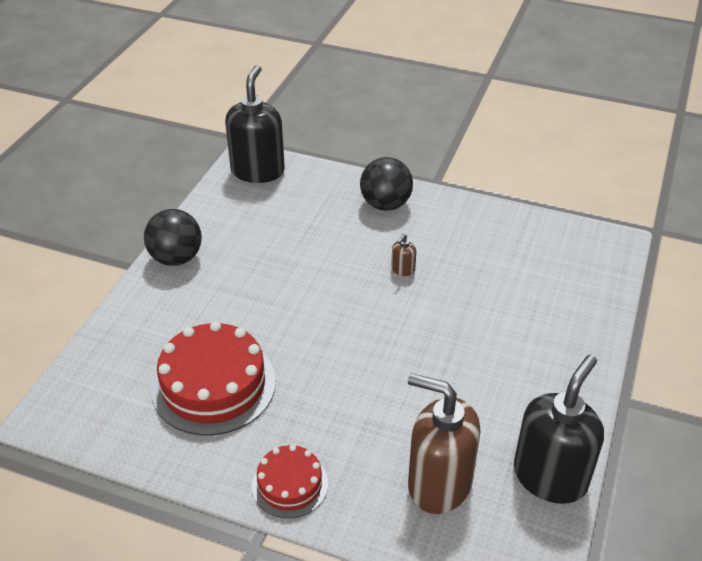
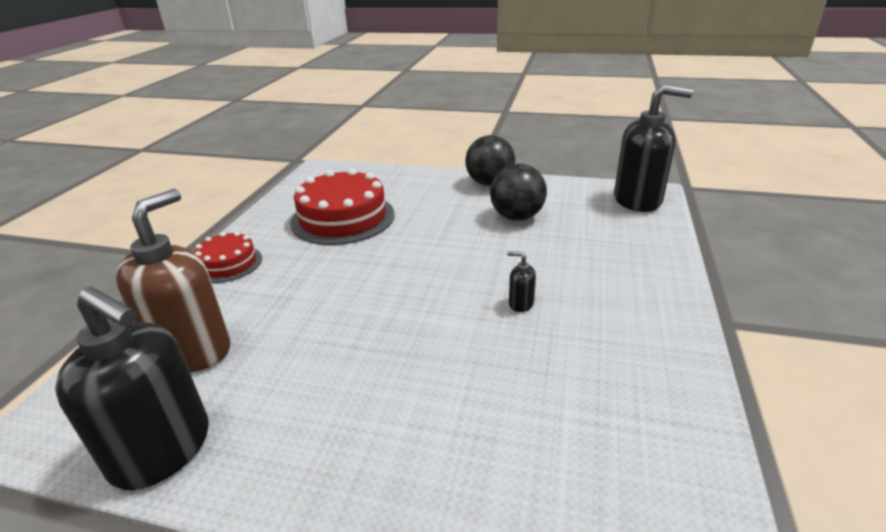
camera: 85 degrees right, 10 degrees down
black ball [360,157,413,211] -> black ball moved to [490,164,547,221]
brown soap dispenser [391,234,416,276] -> black soap dispenser [507,251,536,312]

